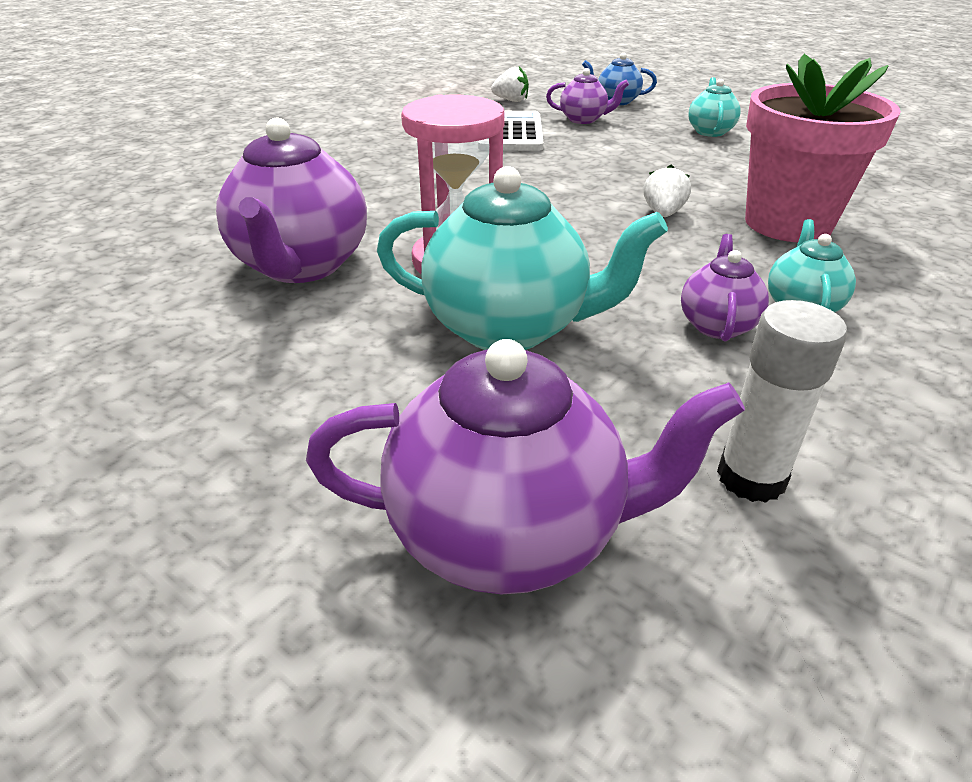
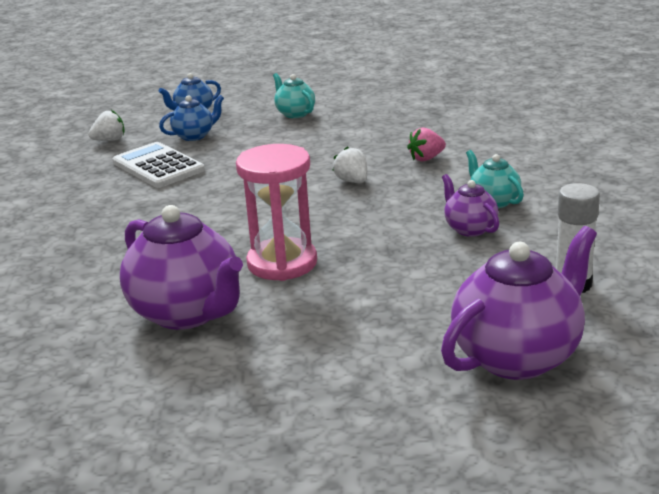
camera: 40 degrees left, 10 degrees down
turquoise teapot [377,166,668,350] -> none
purple teapot [546,68,629,124] -> blue teapot [159,95,224,141]
pink flower pot [745,54,901,242] -> pink strawberry [407,128,446,161]

